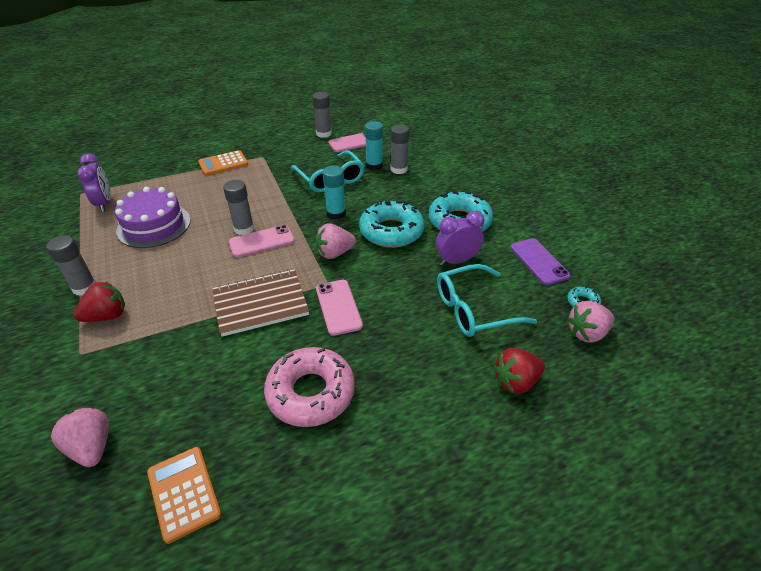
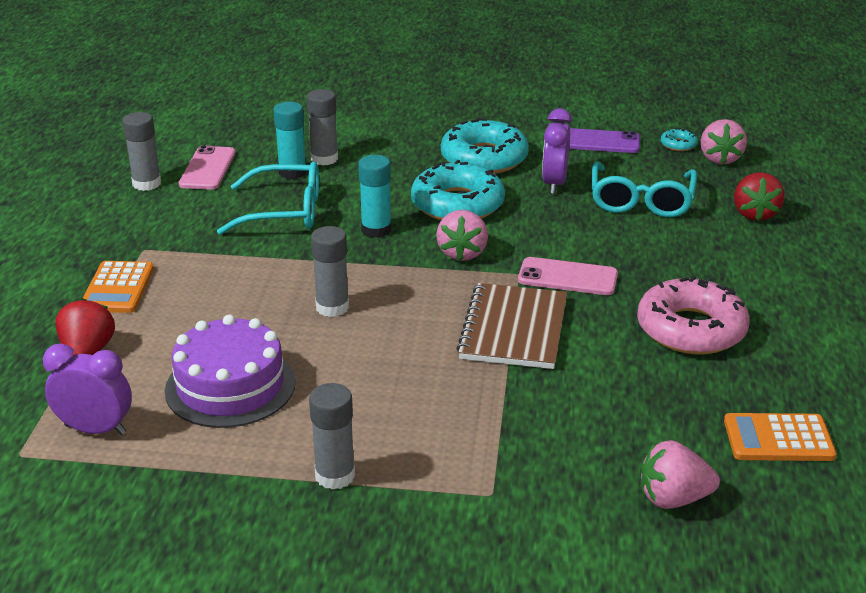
camera: 60 degrees left, 10 degrees down
red strawberry [74,281,125,322] -> red strawberry moved to [55,298,115,355]
pink phone [229,225,295,258] -> none

